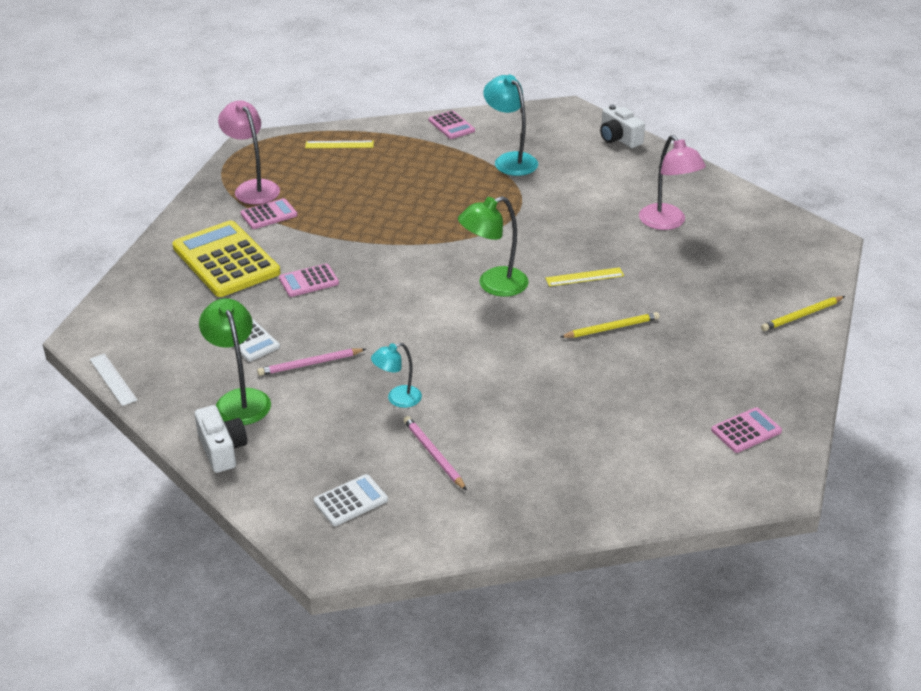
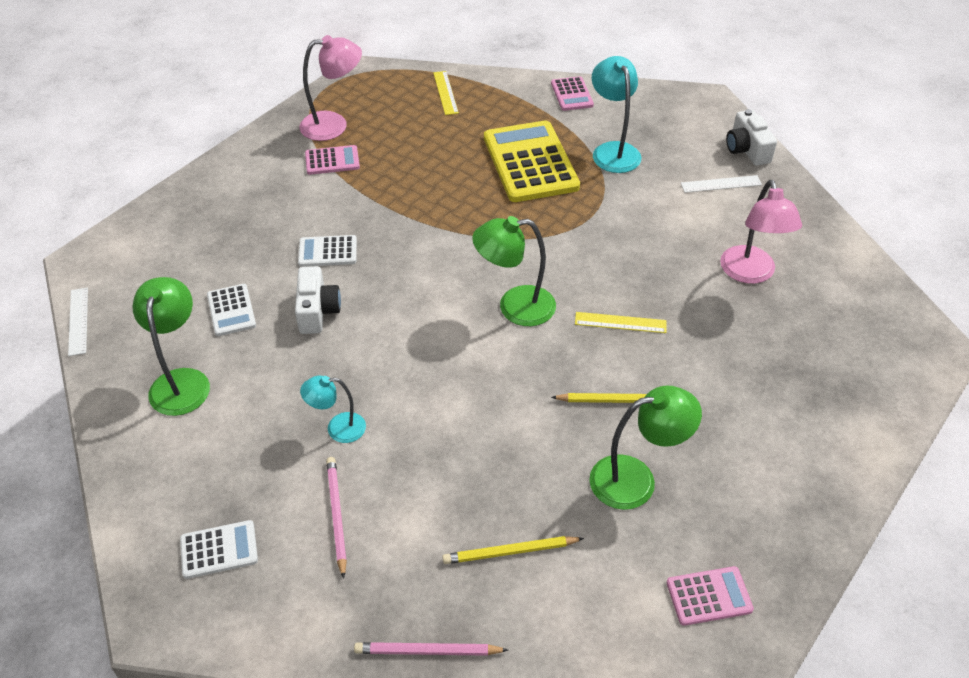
camera: 20 degrees right, 10 degrees up
yellow calculator [172,220,281,297] -> yellow calculator moved to [484,120,580,202]
white camera [194,405,247,473] -> white camera moved to [295,266,341,334]
pink lamp [218,101,280,204] -> pink lamp turned 90 degrees clockwise [299,35,362,141]
pink pencil [257,348,366,376] -> pink pencil moved to [354,642,508,656]
pink calculator [279,264,339,297] -> white calculator [298,235,357,267]
yellow ruler [305,141,374,148] -> yellow ruler turned 60 degrees clockwise [433,71,459,115]
yellow pencil [761,296,845,331] -> yellow pencil moved to [442,536,584,564]
none -> green lamp [589,386,702,510]
none -> white ruler [681,175,762,193]

